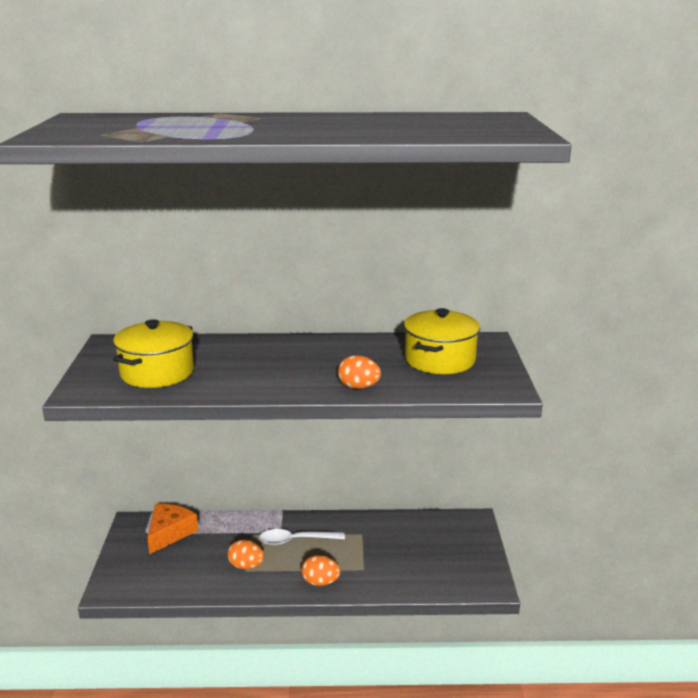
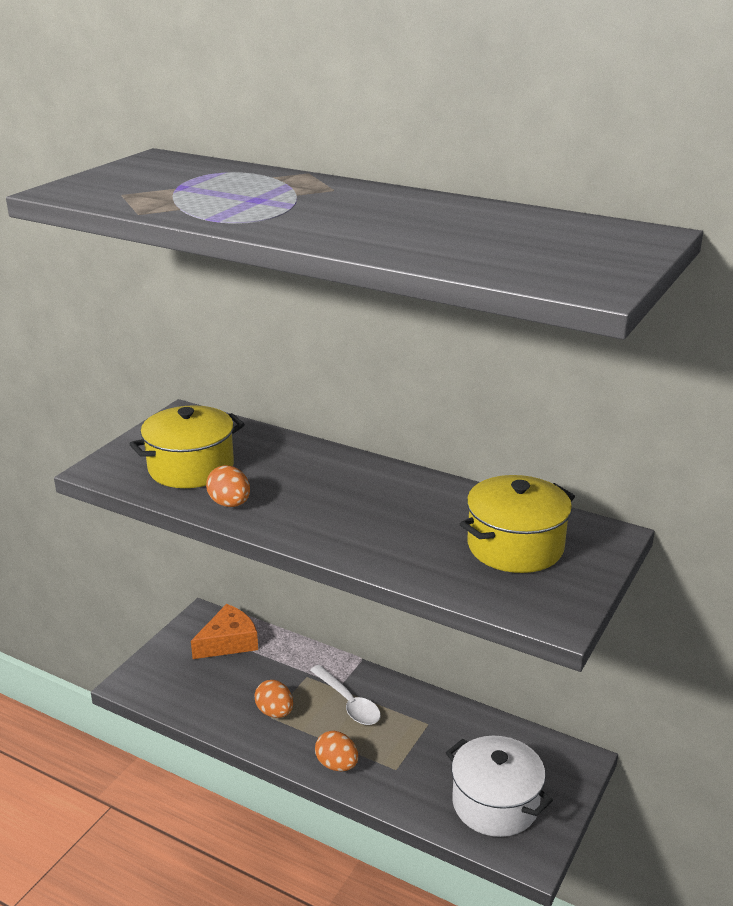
camera: 30 degrees right, 5 degrees up
white spoon [259,529,345,545] -> white spoon turned 150 degrees counterclockwise [310,665,381,725]
orange egg [338,355,381,389] -> orange egg moved to [206,465,250,507]
none -> white pot [446,736,553,837]

